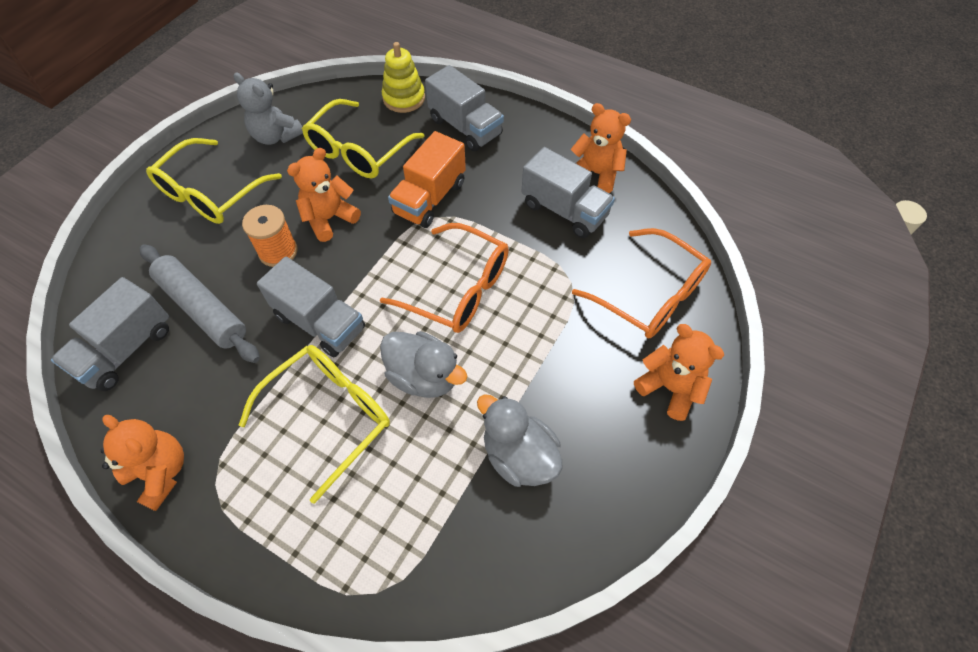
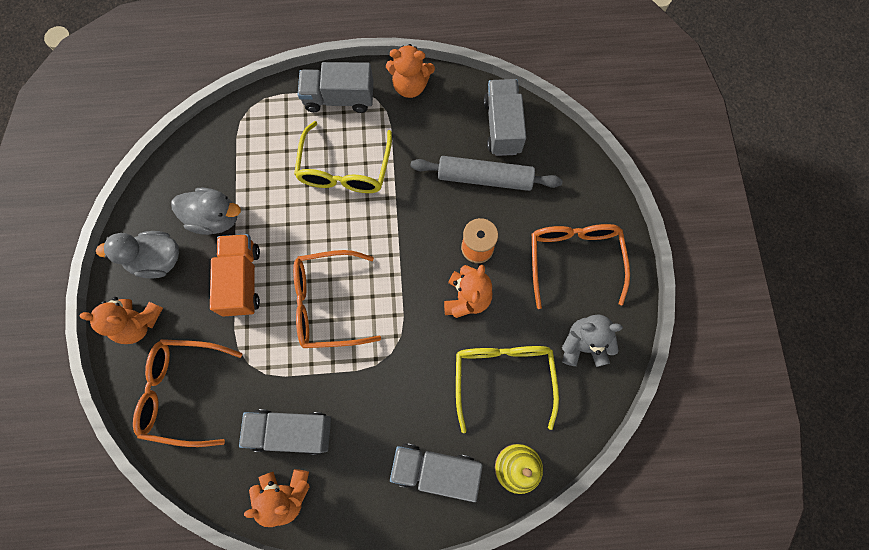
camera: 145 degrees right, 15 degrees up
yellow glasses [146,138,282,224] -> orange glasses [532,224,630,309]
grey truck [257,257,365,357] -> grey truck moved to [298,62,373,113]
grey duck [380,331,467,398] -> grey duck moved to [96,231,179,279]
orange truck [388,131,466,228] -> orange truck moved to [210,234,260,317]

